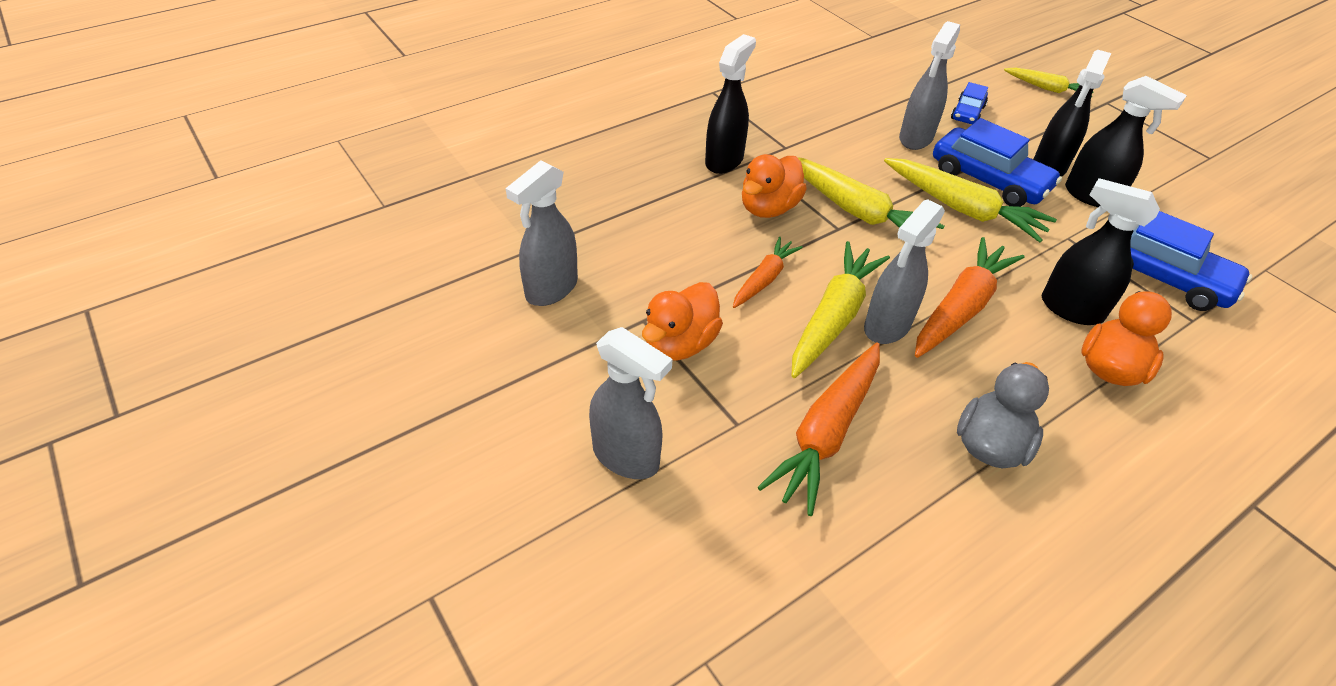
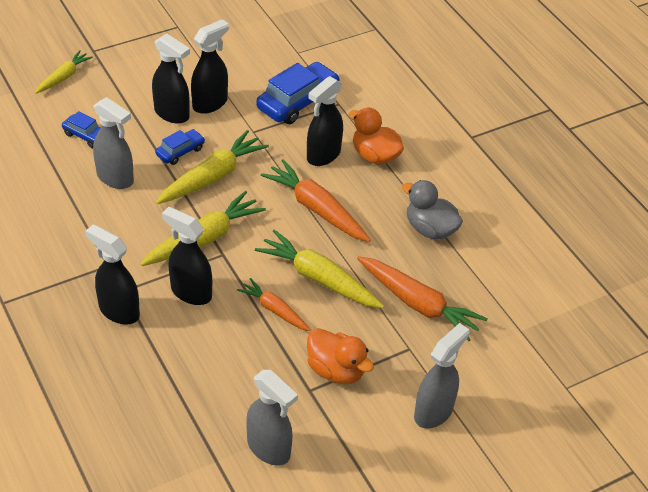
camera: 85 degrees left, 0 degrees up
orange duck [742,154,807,218] -> black spray bottle [162,207,212,305]
grey spray bottle [864,199,945,344] -> none
blue car [933,118,1062,207] -> blue car [155,129,205,165], size x0.54

